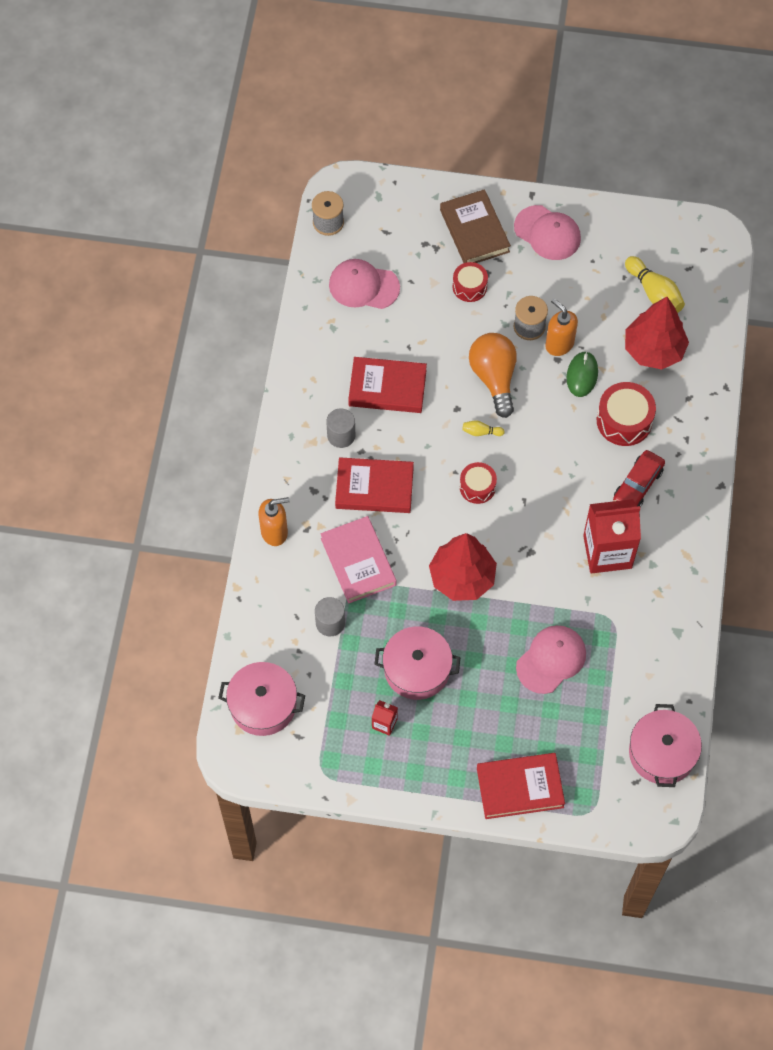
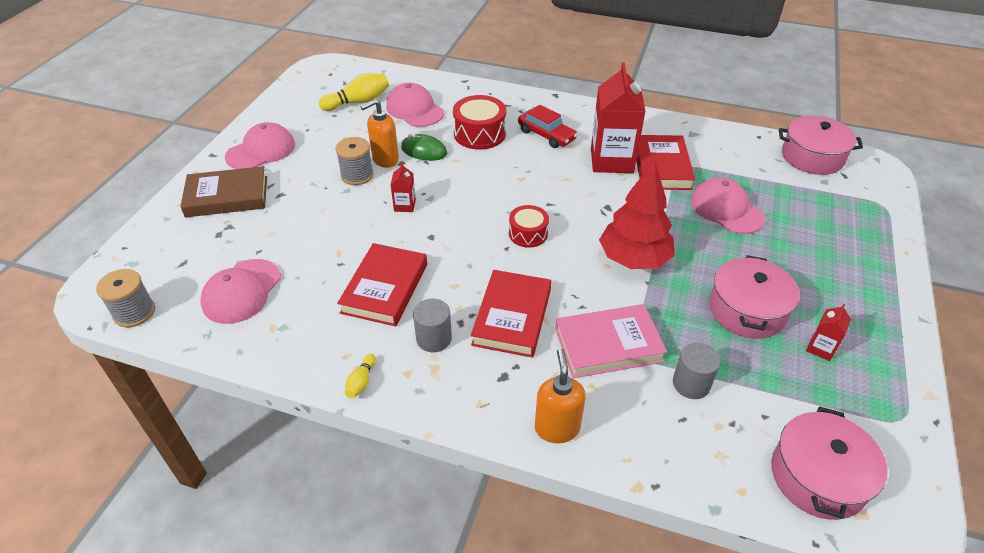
camera: 80 degrees left, 20 degrees down
red drum [453,262,488,302] -> none
yellow bowling pin [462,420,505,436] -> yellow bowling pin moved to [345,354,376,398]
orange light bulb [469,333,517,418] -> red carton [390,163,416,212]
red book [477,753,565,819] -> red book moved to [636,135,695,190]
red tree [625,297,689,370] -> pink cap [386,83,444,127]

